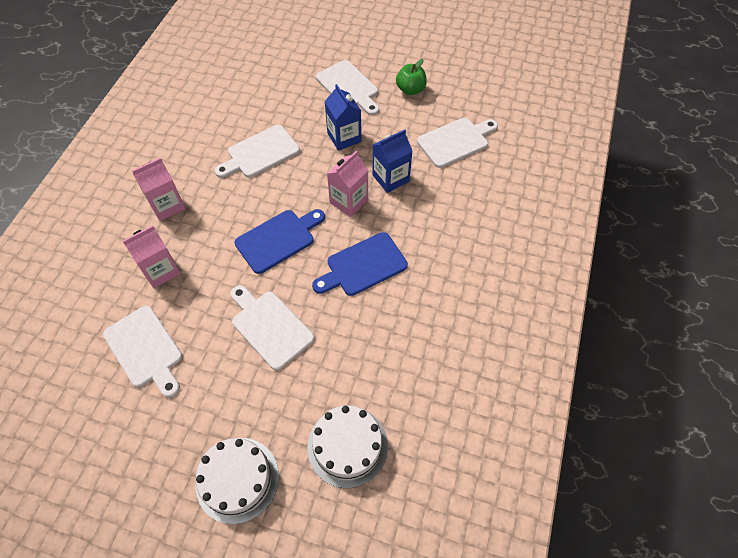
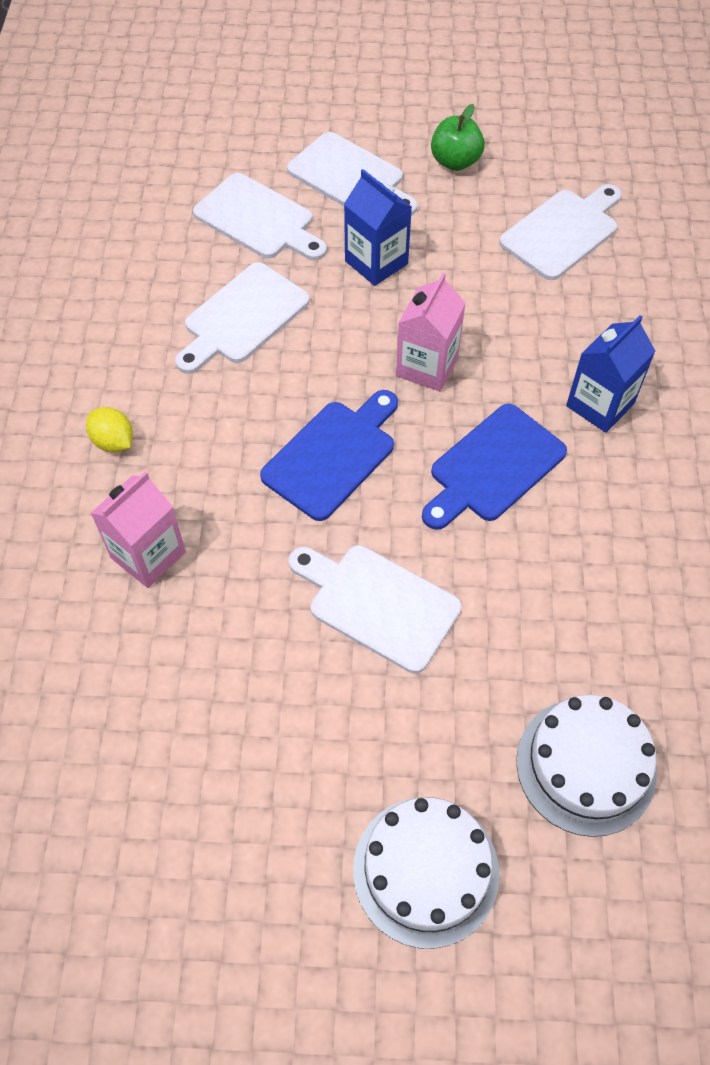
camera: 15 degrees left, 0 degrees up
white cutting board [103,306,182,397] -> white cutting board moved to [193,173,327,260]
pink carton [132,158,186,221] -> yellow lemon [86,407,133,452]
blue carton [373,129,413,193] -> blue carton moved to [566,315,656,433]

